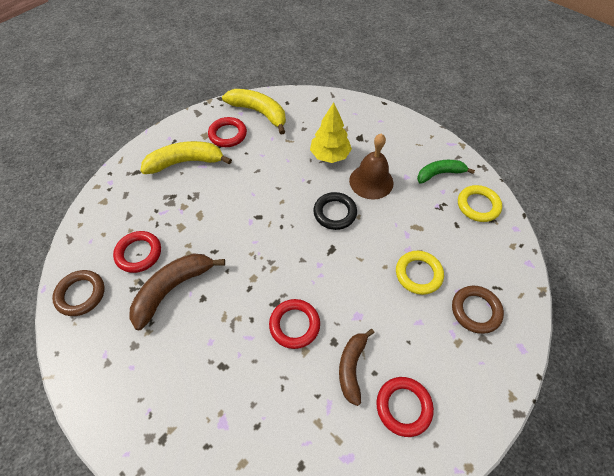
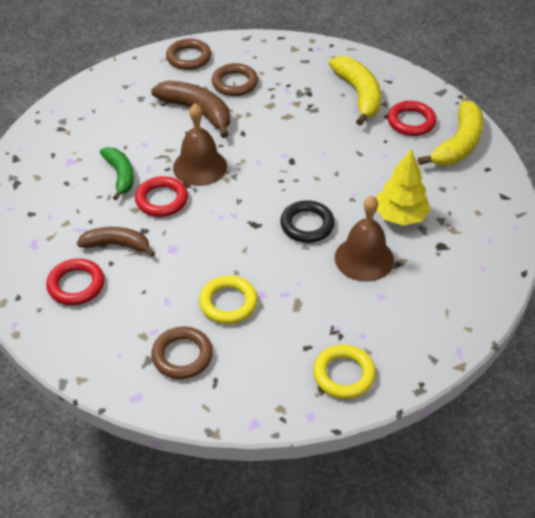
camera: 85 degrees right, 10 degrees down
red ring [113,231,161,273] -> brown ring [212,63,258,96]
green banana [417,160,475,184] -> green banana moved to [100,147,134,200]
none -> brown bell [173,103,227,186]

